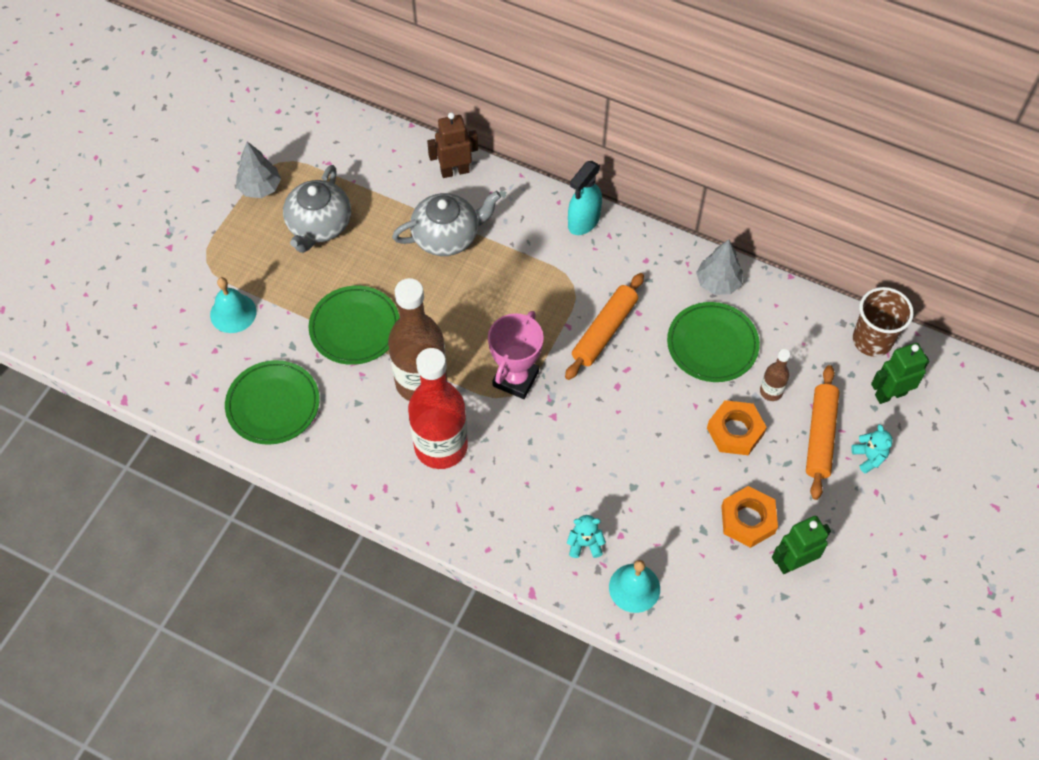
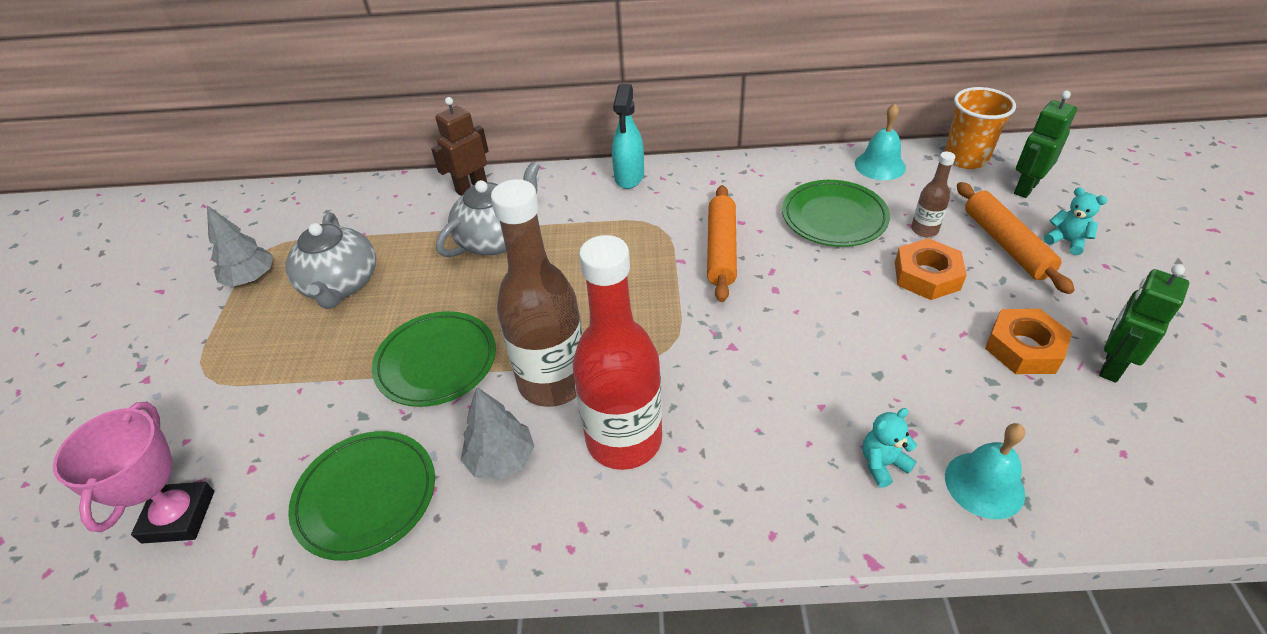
camera: 25 degrees left, 15 degrees down
turquoise bell [210,277,257,333] -> turquoise bell moved to [855,104,906,180]
pink trophy [488,311,544,399] -> pink trophy moved to [53,402,214,544]
grey tree [696,239,743,295] -> grey tree moved to [461,387,535,480]
brown cup [853,287,914,357] -> orange cup [945,87,1016,169]

